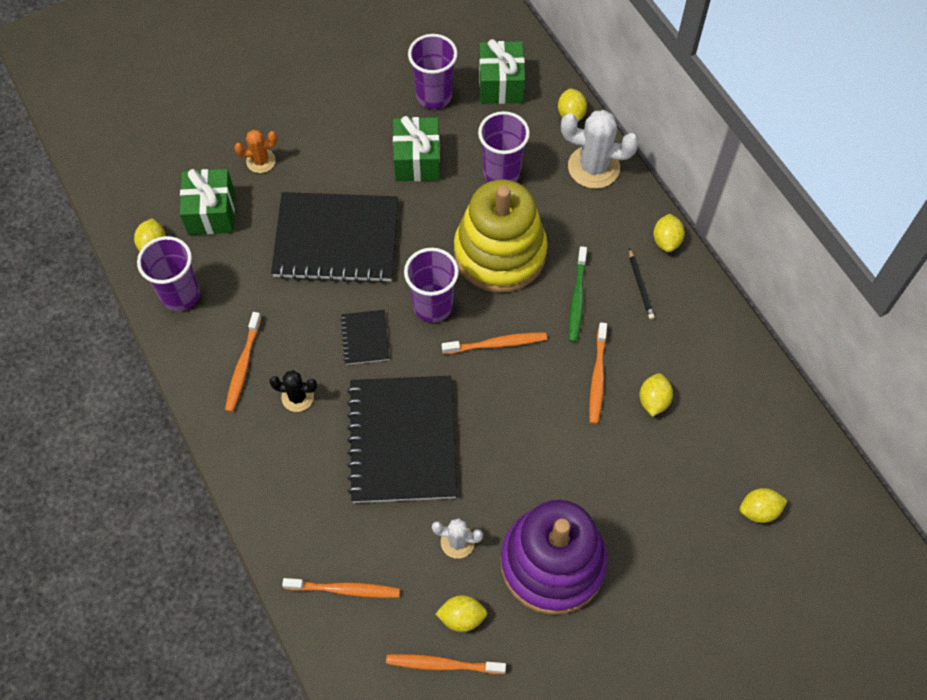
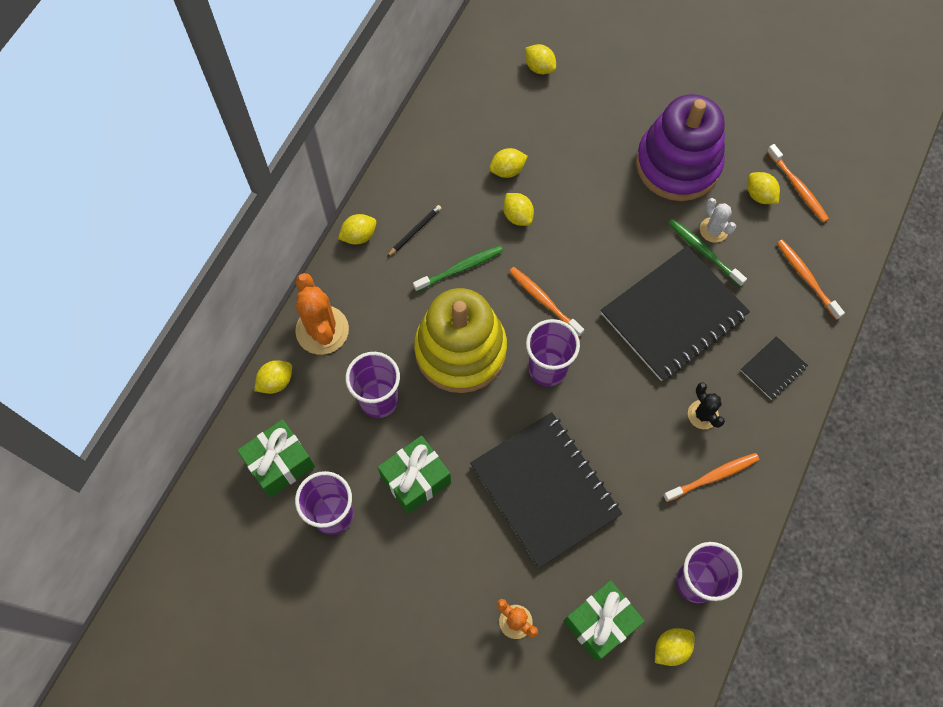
camera: 125 degrees left, 5 degrees up
black notebook [340,310,390,365] -> black notebook moved to [740,336,808,400]
white cactus [561,110,639,189] -> orange cactus [295,273,349,355]
orange toothbrush [589,322,607,424] -> yellow lemon [503,193,534,226]
none -> green toothbrush [668,219,747,287]

